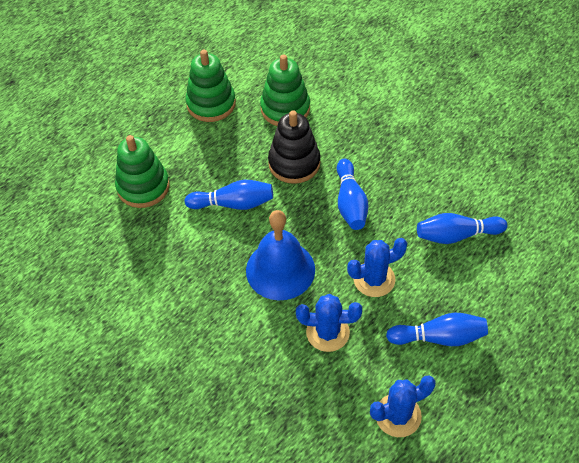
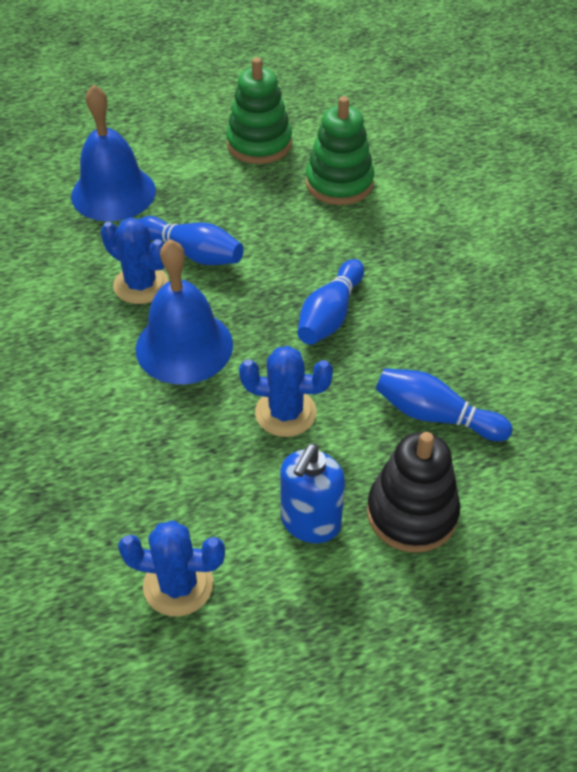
camera: 30 degrees right, 5 degrees down
green stacking toy [115,135,170,208] -> blue bell [71,84,156,221]
black stacking toy [268,110,320,184] -> black stacking toy moved to [367,432,460,553]
blue cactus [296,294,362,352] -> blue cactus moved to [101,218,168,304]
blue bowling pin [386,312,488,346] -> blue soap dispenser [280,443,345,543]

